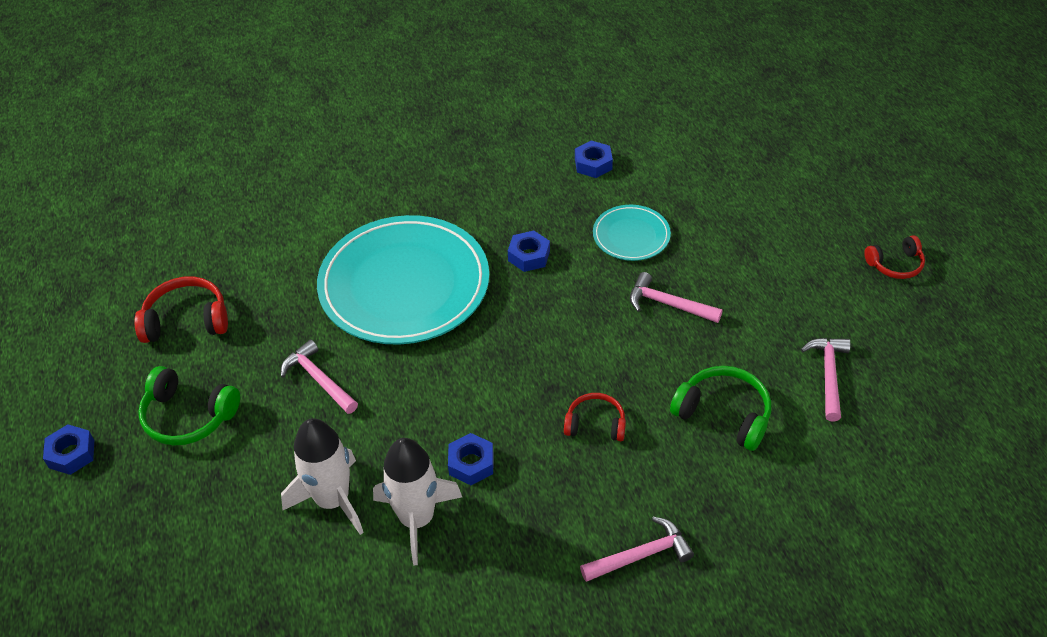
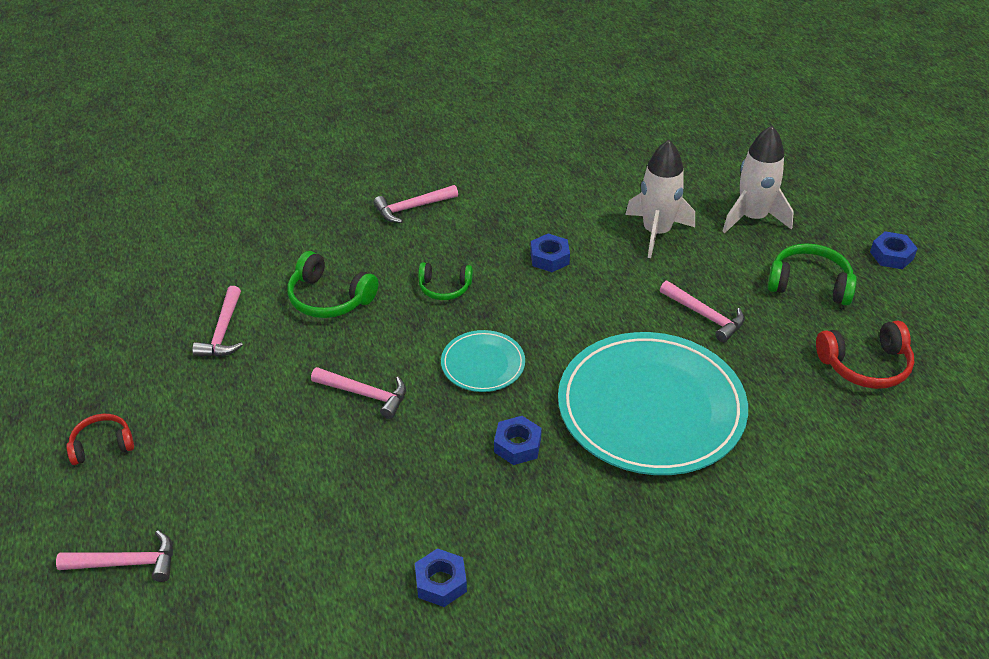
camera: 175 degrees right, 5 degrees down
white rocket [373,438,462,565] -> white rocket moved to [722,126,794,233]
red headphones [564,393,626,441] -> green headphones [418,262,473,300]
turquoise plate [593,205,671,261] -> turquoise plate moved to [441,330,525,392]
none -> pink hammer [56,530,173,582]

